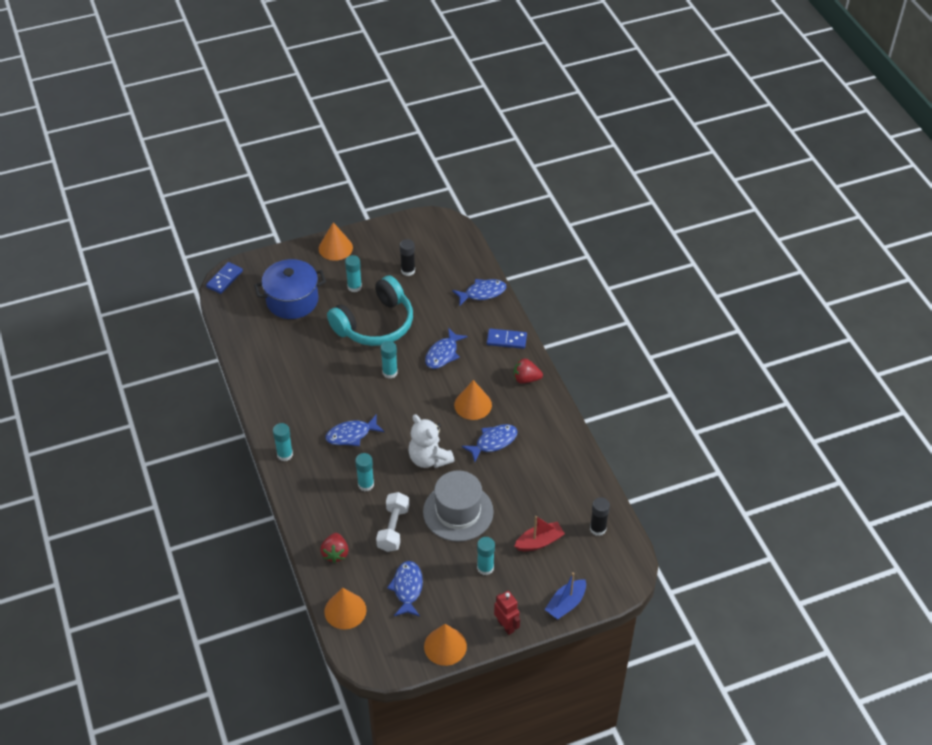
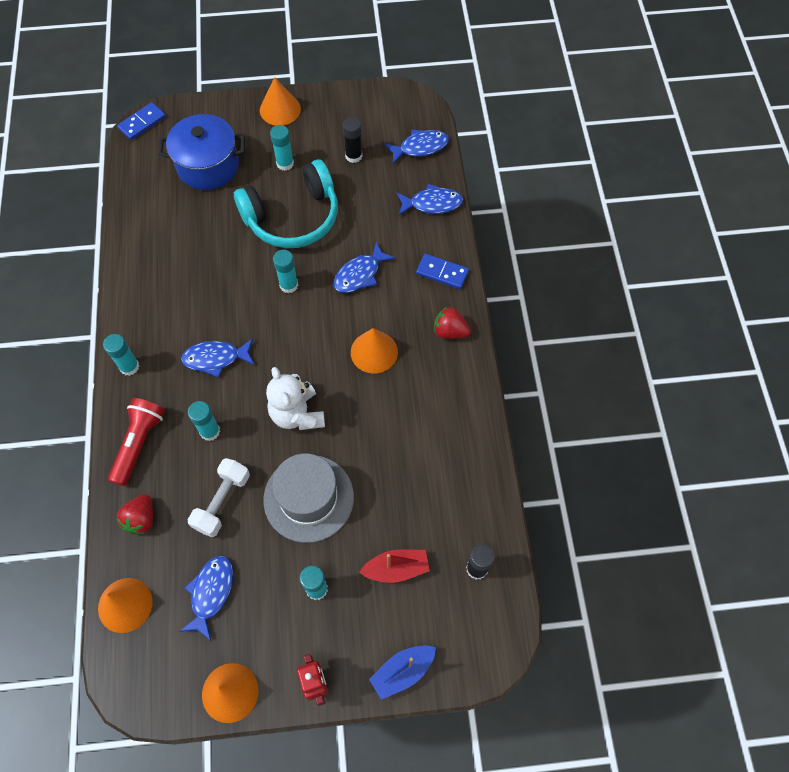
camera: 15 degrees right, 15 degrees up
blue fish [461,424,518,462] -> blue fish moved to [384,130,449,164]
none -> red flashlight [108,398,165,486]

